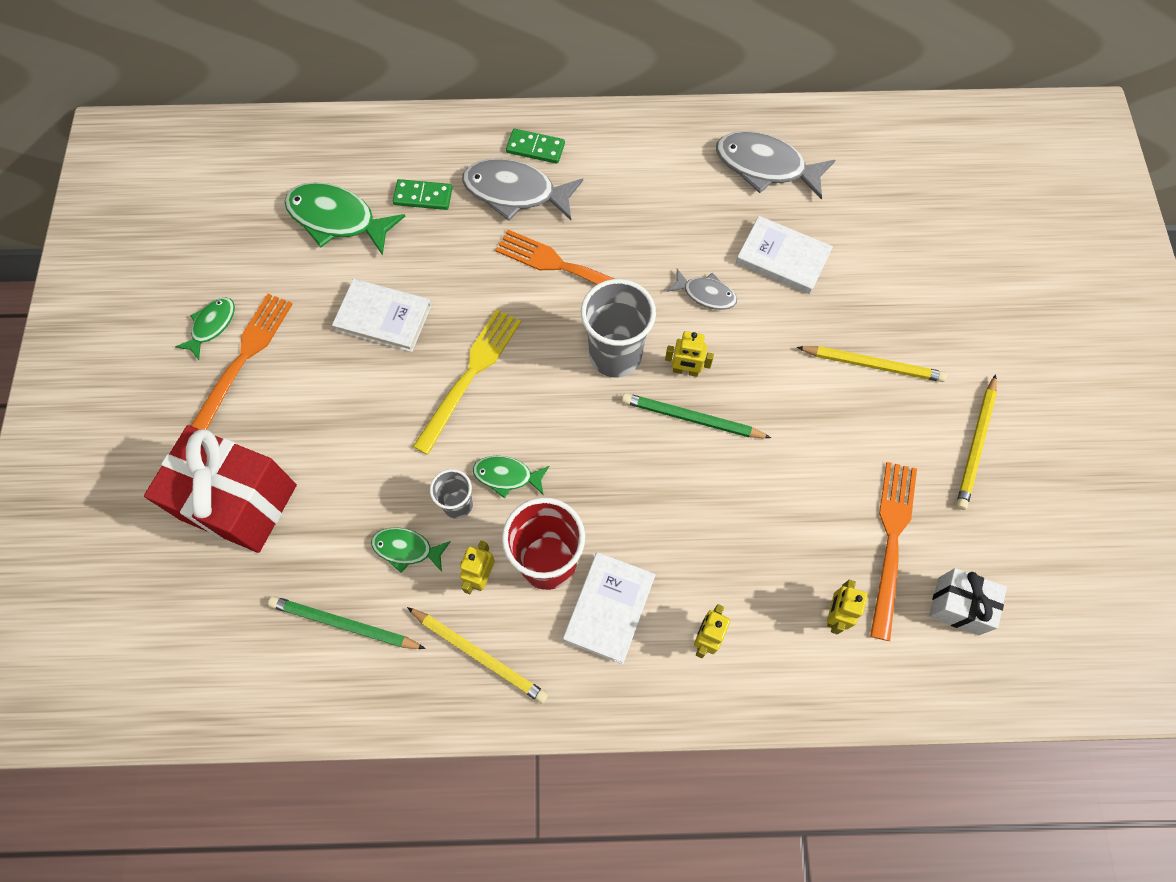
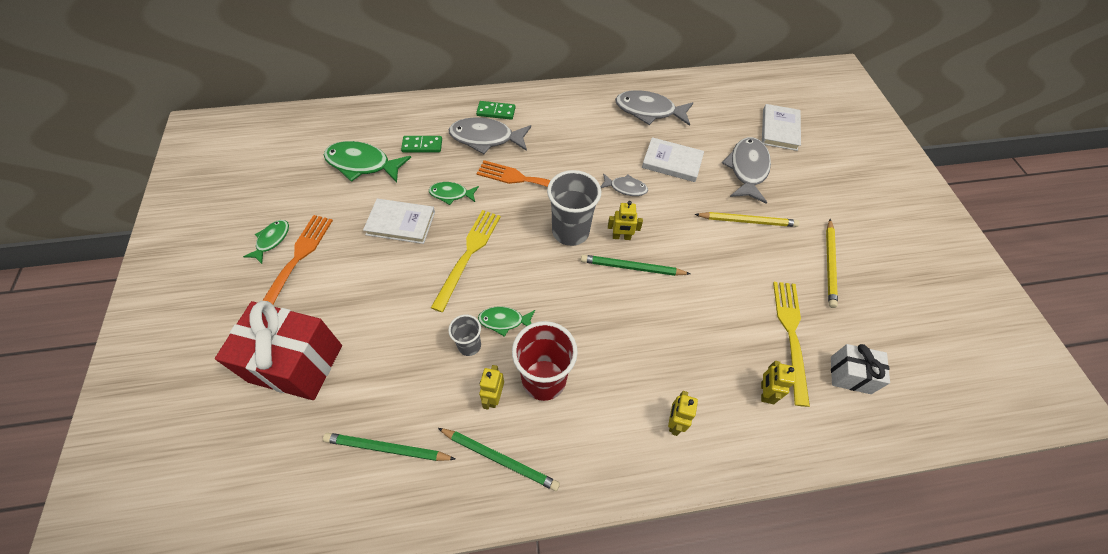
camera: 10 degrees left, 10 degrees down
green fish [371,527,451,573] -> green fish moved to [429,182,479,205]
yellow pencil [407,607,548,704] -> green pencil [438,428,560,491]
white book [563,552,656,664] -> white book moved to [762,104,801,151]
orange fork [870,462,917,641] -> yellow fork [773,282,810,407]
none -> grey fish [722,137,771,204]

